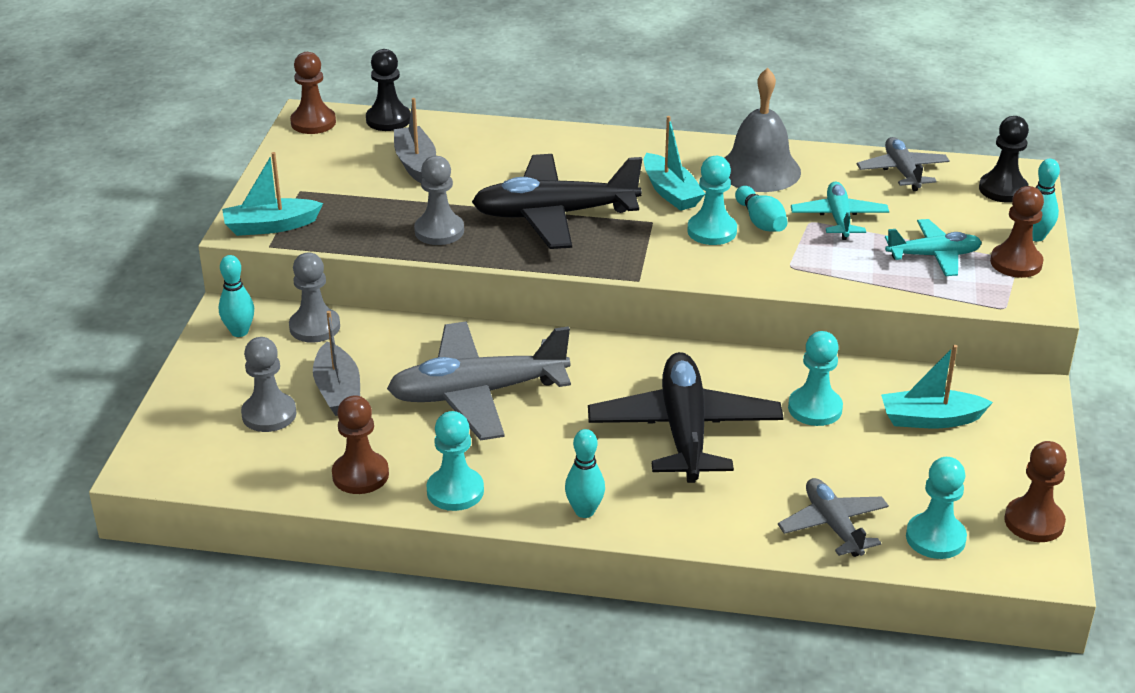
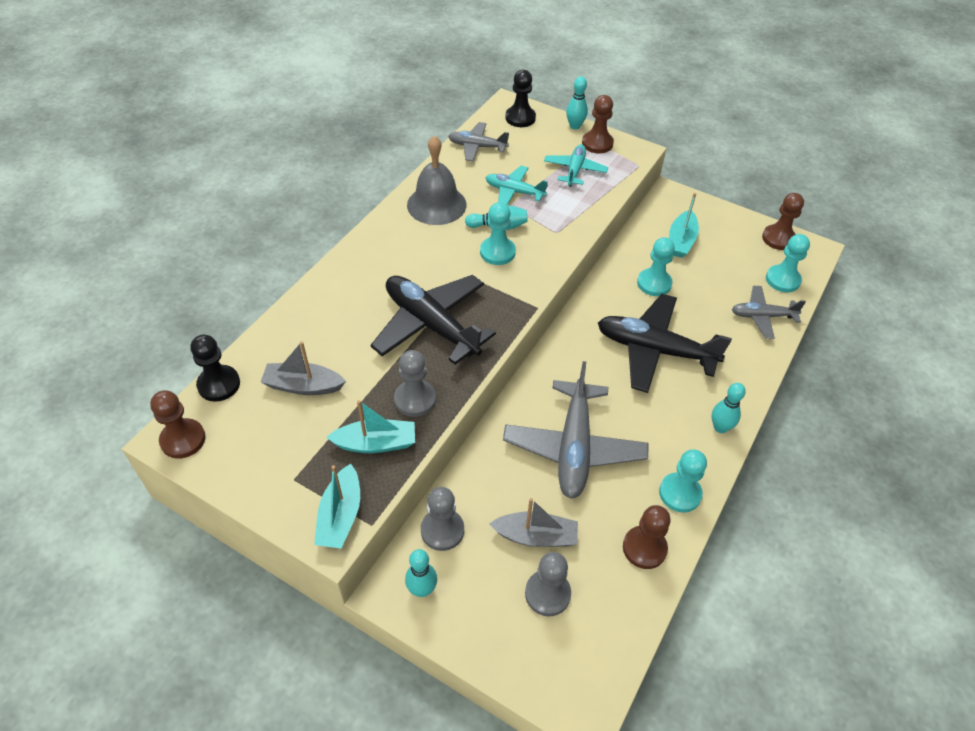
camera: 70 degrees left, 15 degrees up
black plane [472,154,642,249] -> black plane turned 120 degrees clockwise [370,275,496,365]
turquoise boat [644,116,705,211] -> turquoise boat moved to [326,400,415,453]

